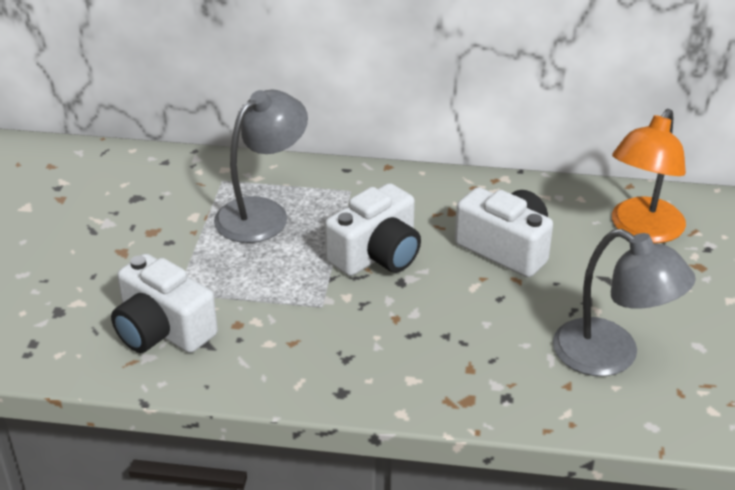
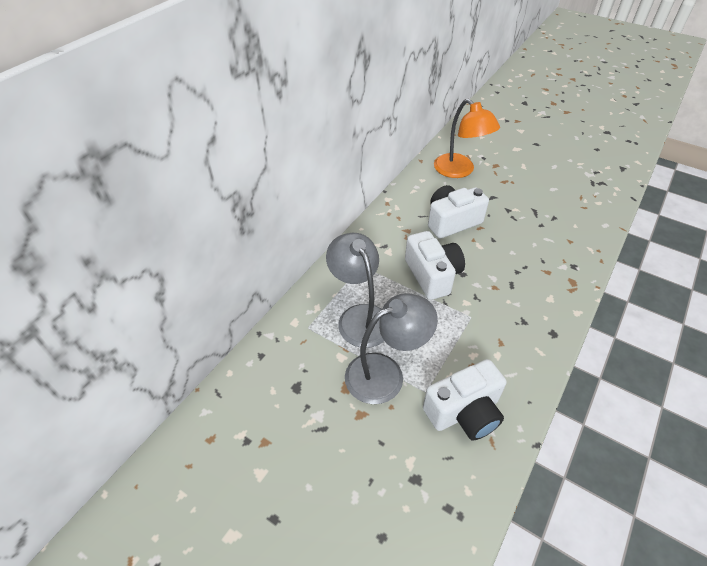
camera: 65 degrees left, 10 degrees up
grey lamp [553,229,696,376] -> grey lamp moved to [345,293,438,404]

